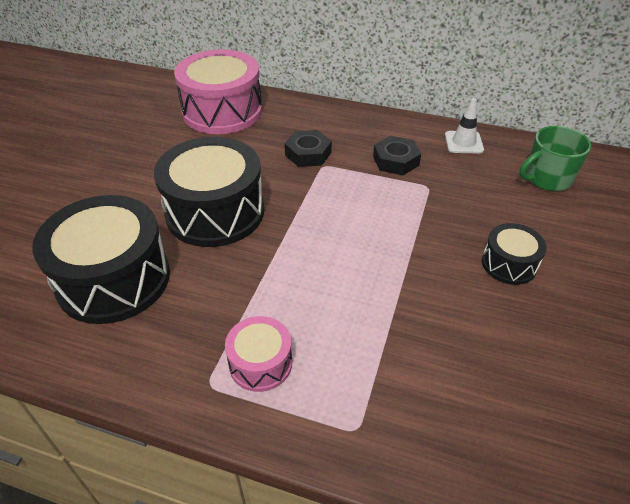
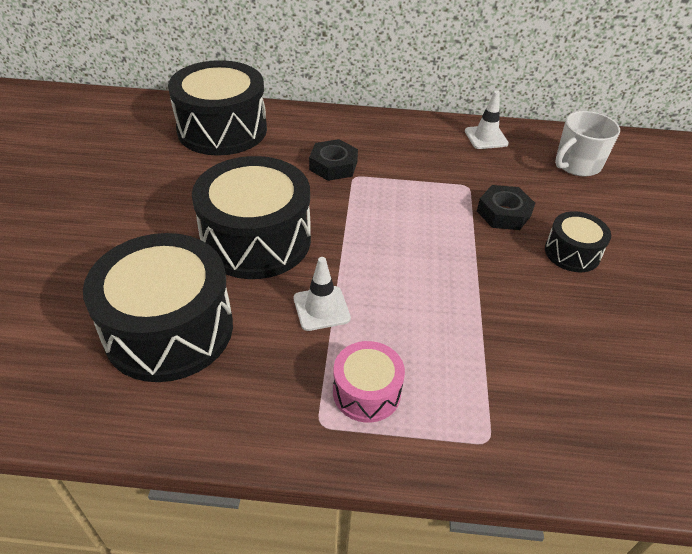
camera: 15 degrees left, 0 degrees up
pink drum [174,49,262,134] -> black drum [168,60,267,156]
black nut [373,136,421,175] -> black nut moved to [477,185,535,230]
green mug [520,126,591,191] -> white mug [555,111,620,176]
none -> white traffic cone [294,257,351,331]

